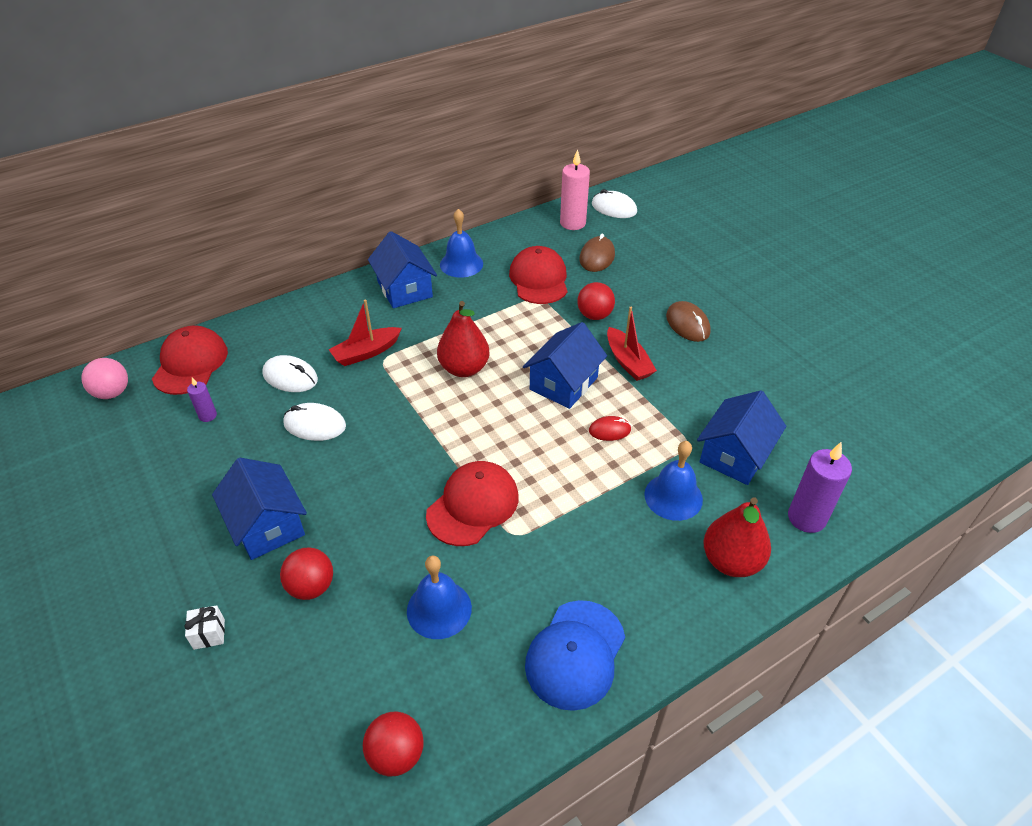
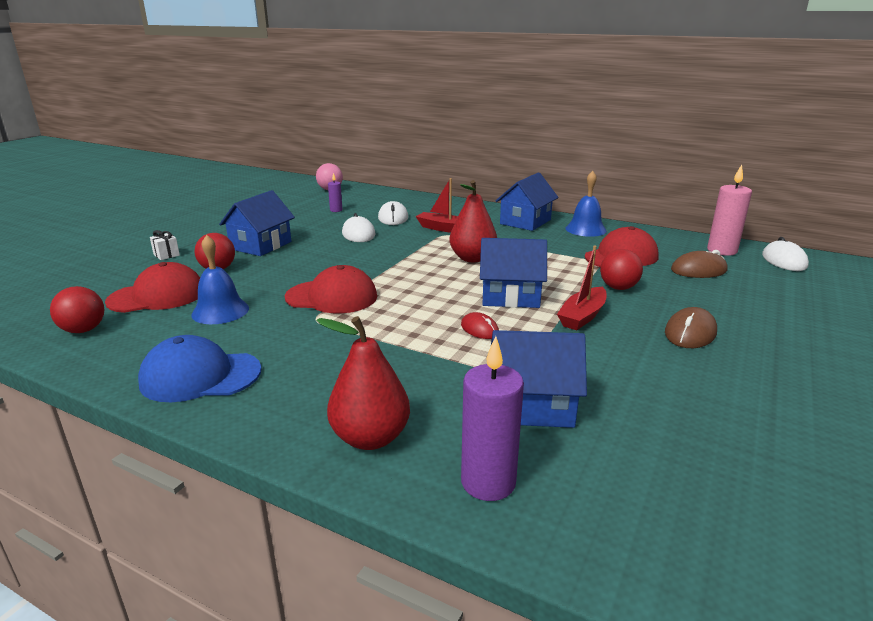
camera: 60 degrees right, 20 degrees down
red cap [152,326,228,395] -> red cap moved to [105,262,200,313]
blue bell [644,441,703,521] -> none

